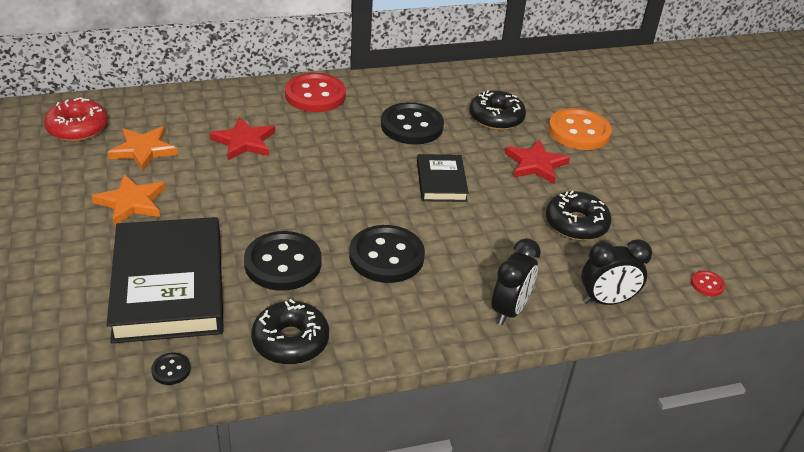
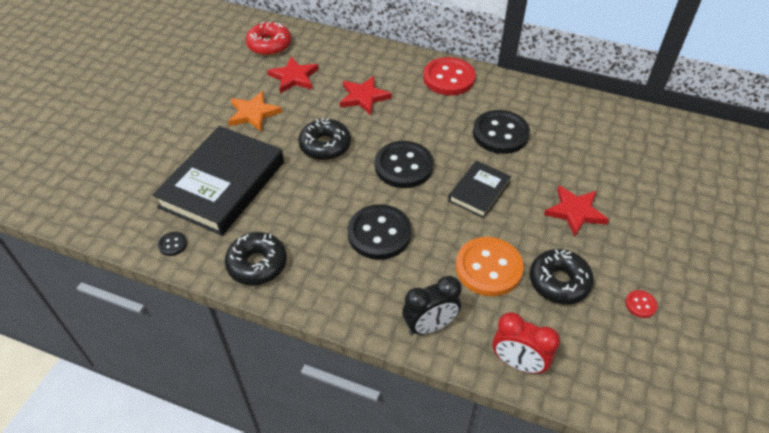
camera: 40 degrees right, 10 degrees up
orange star [107,126,178,171] -> red star [267,57,319,93]
black button [244,231,322,291] -> black button moved to [375,141,434,188]
black donut [470,90,526,130] -> black donut moved to [298,118,351,160]
orange button [548,108,612,150] -> orange button moved to [456,237,524,296]
black clock [581,239,652,305] -> red clock [493,312,560,374]
red button [691,271,725,296] -> red button moved to [625,290,658,318]

